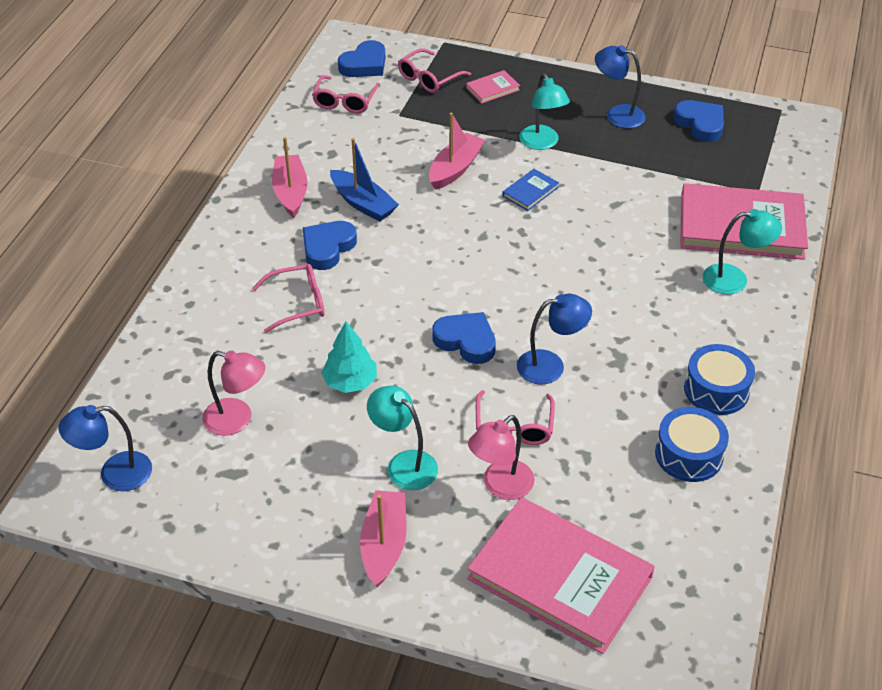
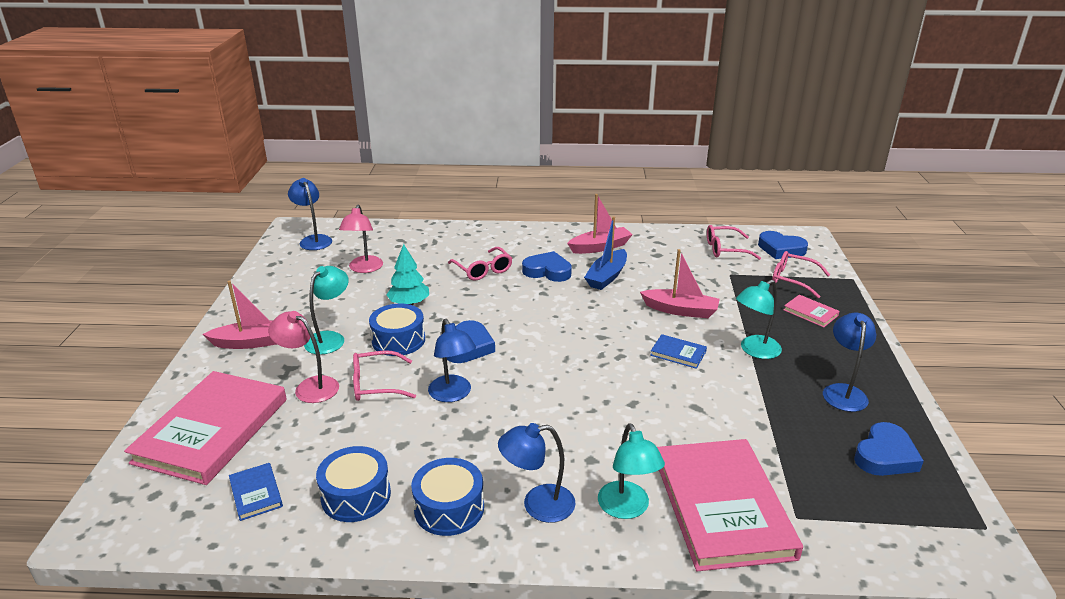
camera: 75 degrees right, 15 degrees down
none -> blue book [229,463,283,521]
none -> blue drum [369,303,425,356]
none -> blue lamp [498,423,576,523]

